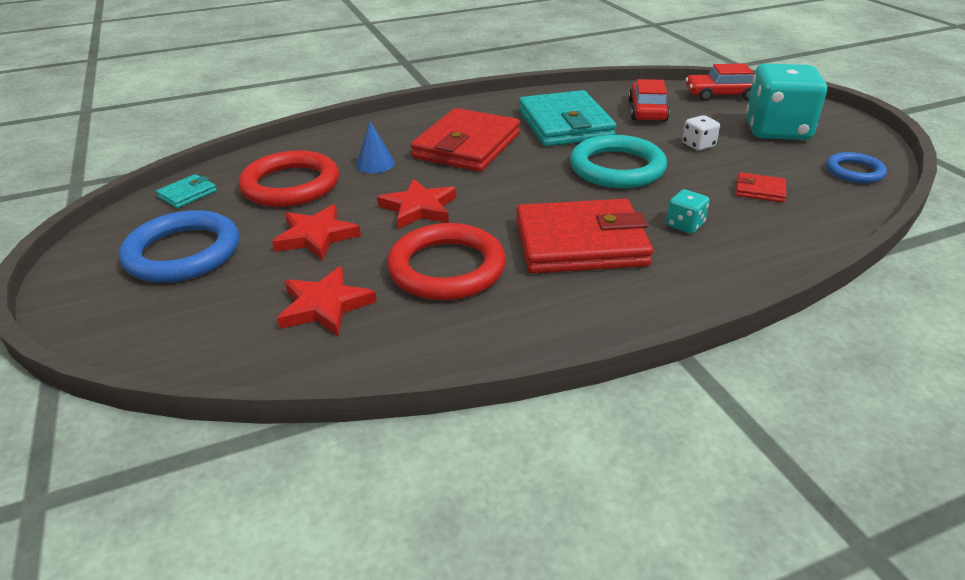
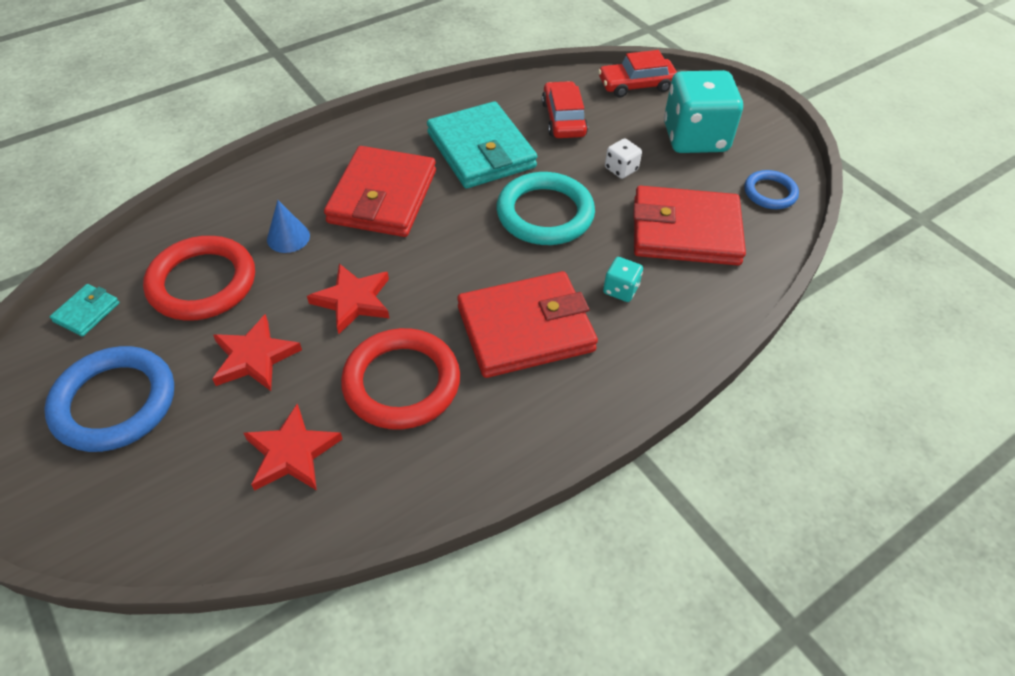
camera: 15 degrees left, 15 degrees up
red wallet [736,172,786,203] -> red wallet [634,186,746,266], size x2.32

